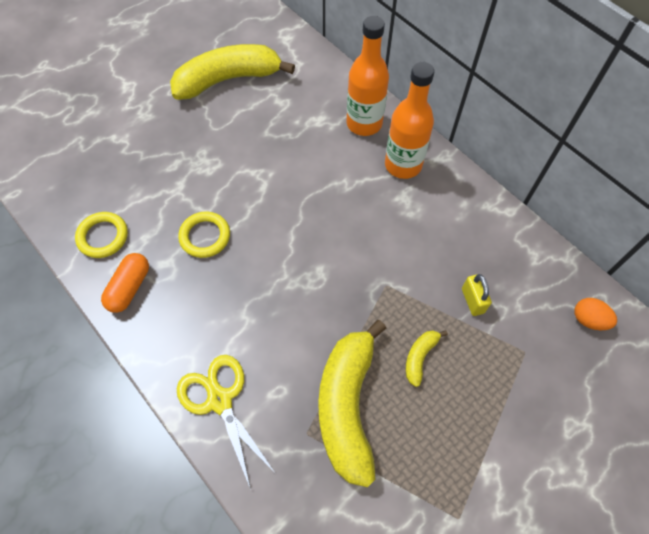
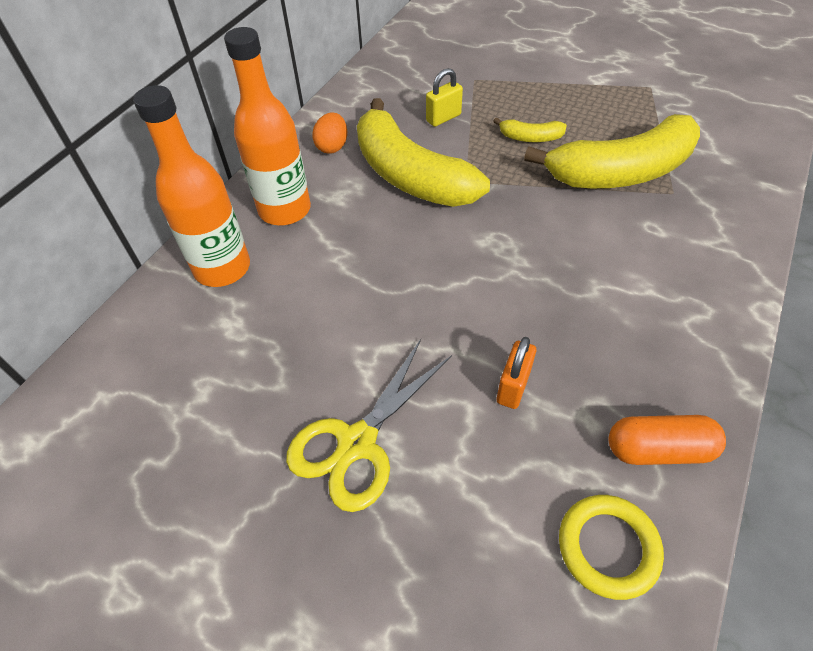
camera: 110 degrees left, 10 degrees down
yellow banana [170,44,295,100] -> yellow banana moved to [357,98,490,207]
yellow scissors [177,355,274,490] -> yellow scissors moved to [286,339,452,512]
yellow ring [178,211,230,258] -> orange padlock [497,337,536,409]
orange egg [574,298,617,330] -> orange egg moved to [312,112,347,154]

